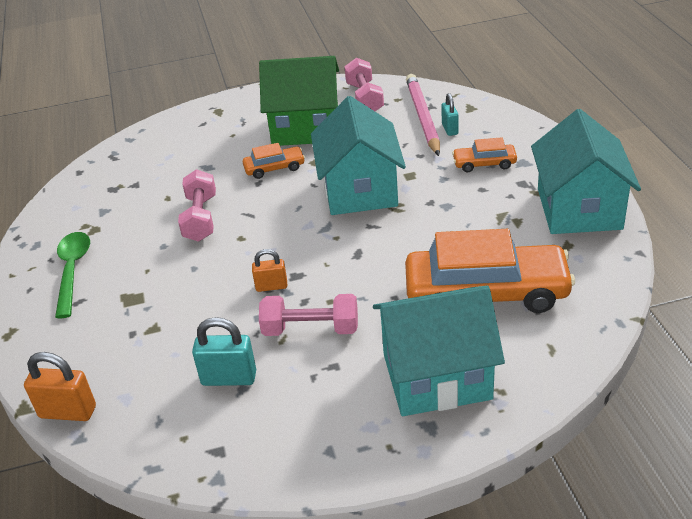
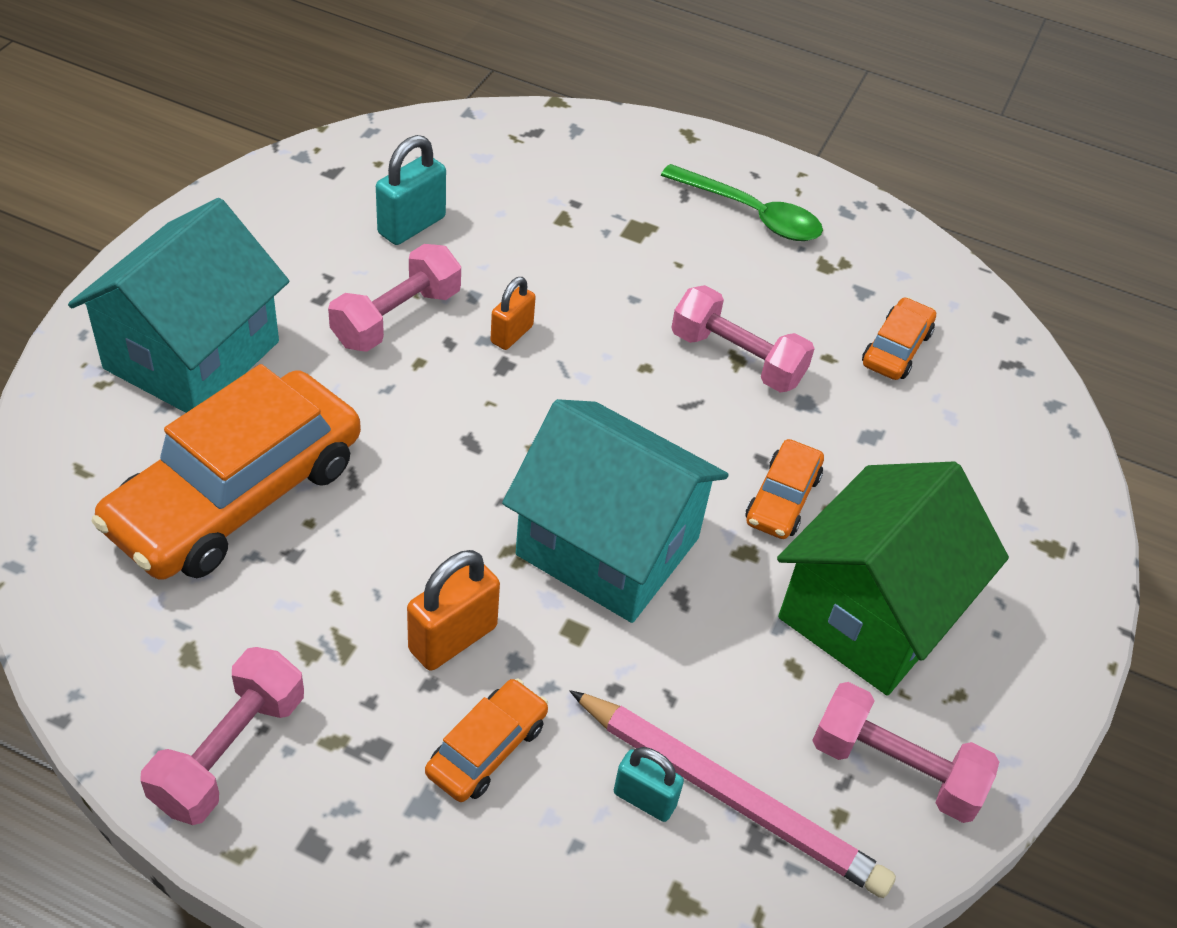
camera: 120 degrees right, 10 degrees up
orange padlock [24,352,96,421] -> orange padlock moved to [407,550,500,671]
turquoise house [531,109,641,234] -> pink dumbbell [140,647,304,825]
none -> orange car [862,297,936,380]

